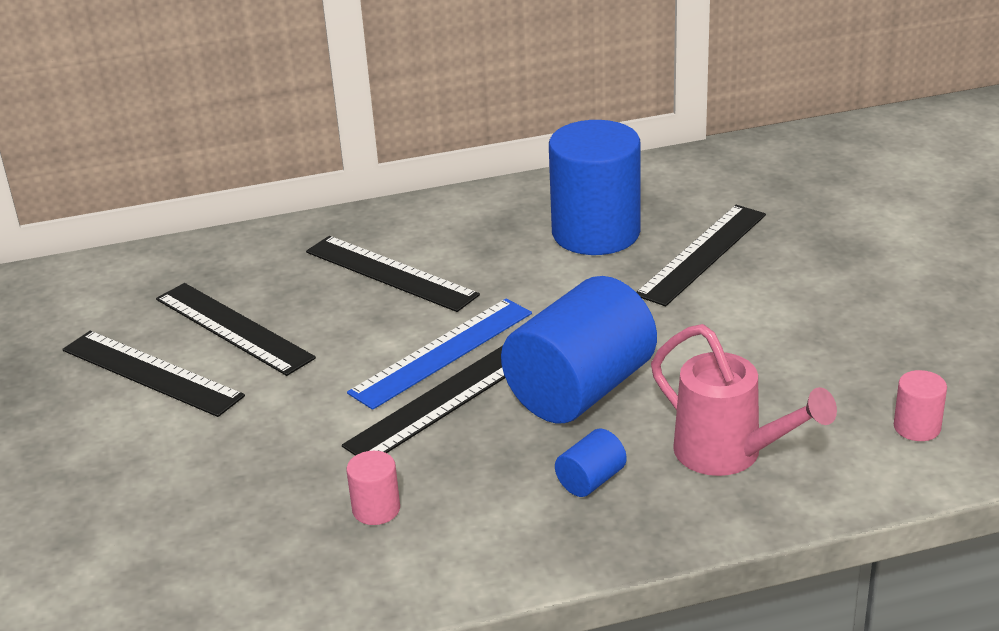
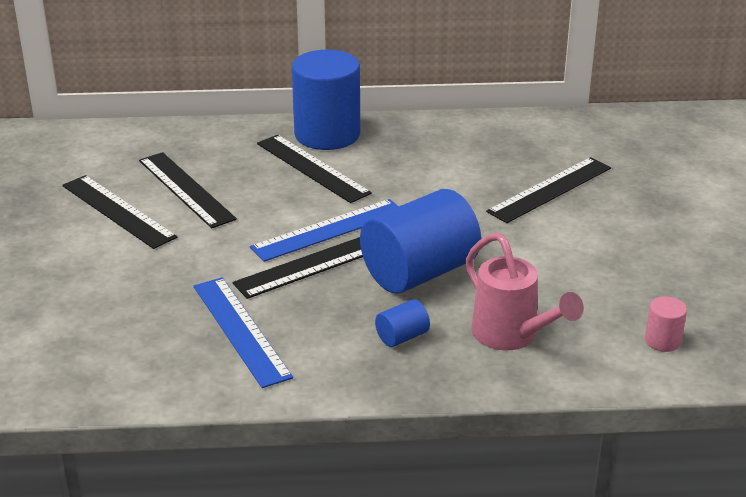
camera: 10 degrees right, 0 degrees up
pink cylinder [347,451,400,525] -> blue ruler [194,277,293,388]
blue cylinder [549,120,641,255] -> blue cylinder moved to [292,50,360,150]

